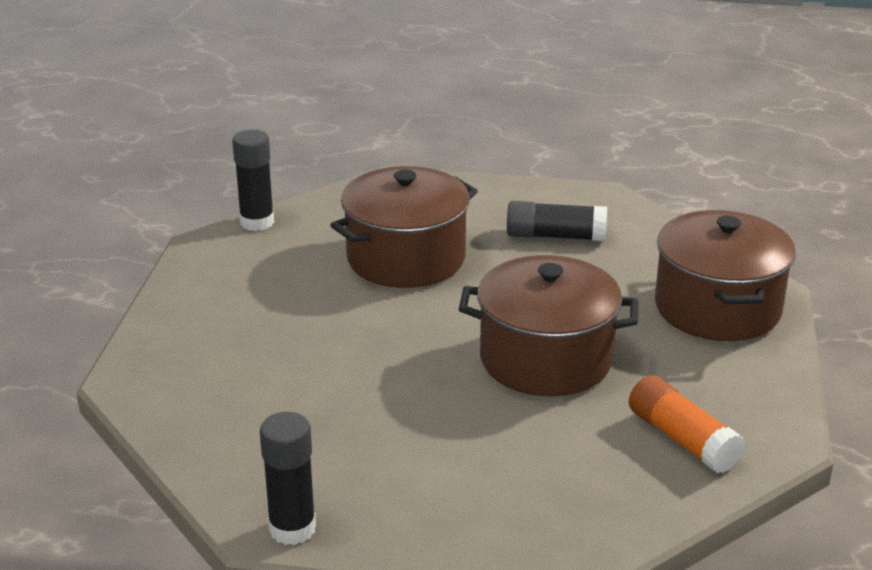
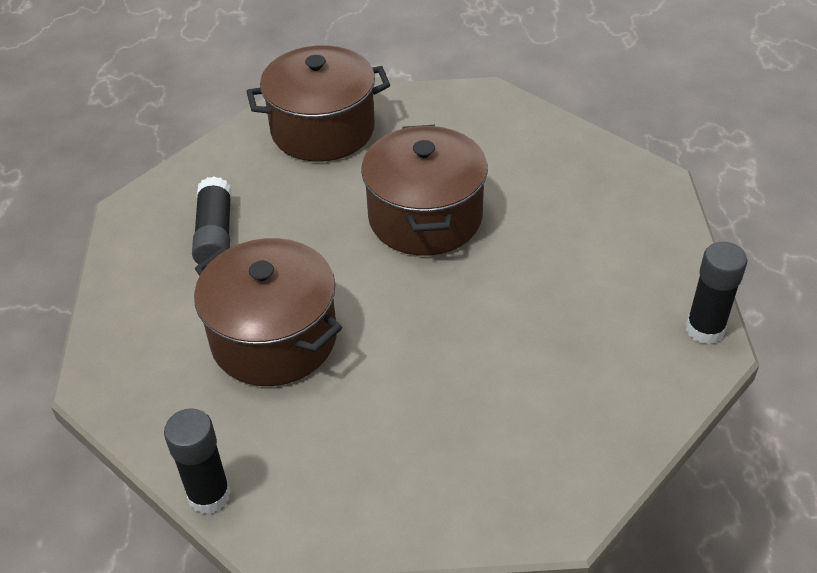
camera: 100 degrees left, 15 degrees up
orange glue stick [629,375,745,473] -> none

